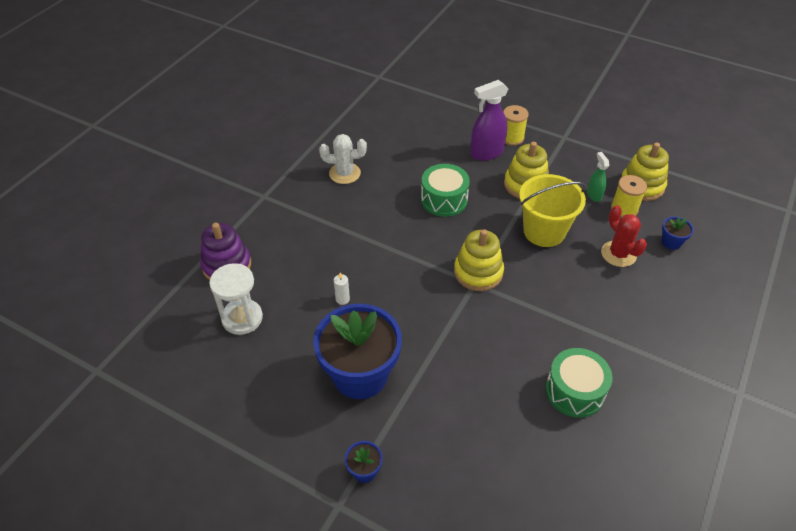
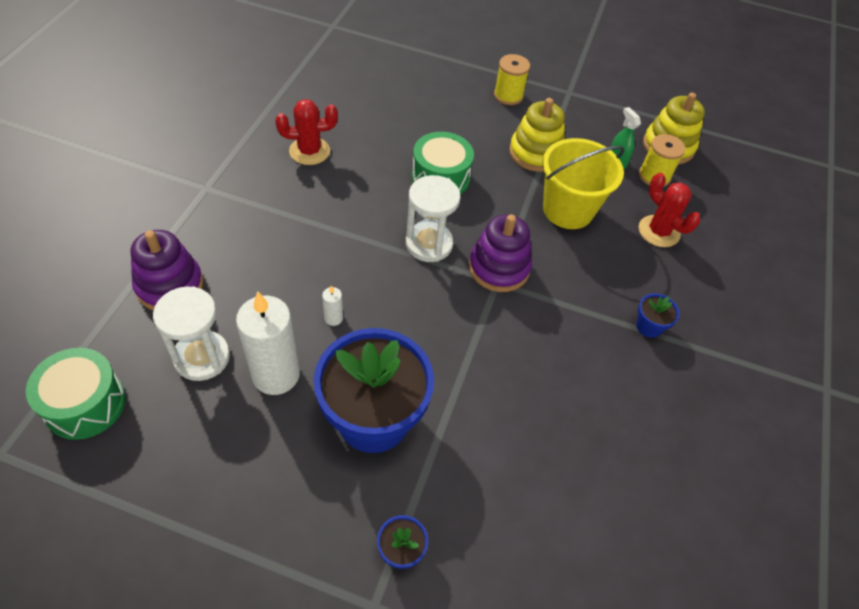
camera: 15 degrees left, 5 degrees up
white cactus [319,134,367,184] -> red cactus [275,99,338,165]
yellow stacking toy [454,229,504,291] -> purple stacking toy [469,214,532,292]
purple spray bottle [470,80,508,161] -> none
green drum [546,348,612,418] -> green drum moved to [26,348,126,440]
blue flower pot [662,217,694,250] -> blue flower pot moved to [636,293,680,338]
none -> white candle [236,291,300,395]
none -> white hourglass [406,175,460,262]

